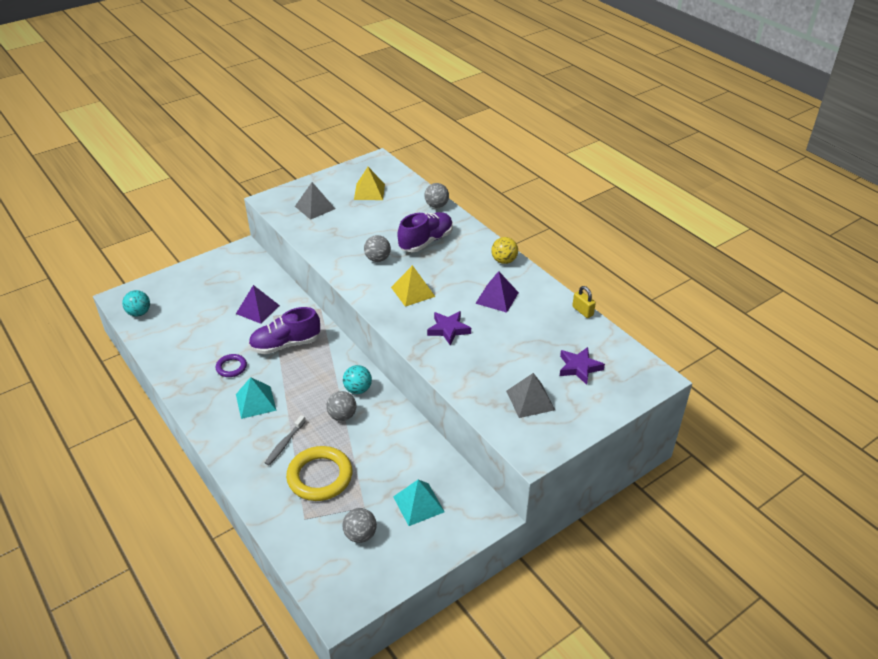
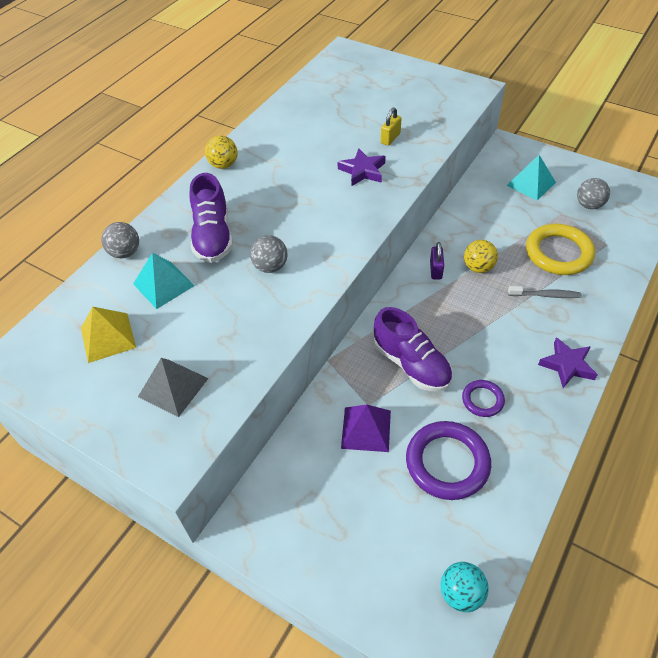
camera: 110 degrees left, 10 degrees up
turquoise pyramid [236,377,277,419] -> turquoise pyramid moved to [133,253,195,309]
grey ball [326,391,356,421] -> yellow ball [464,240,498,273]
turquoise ball [343,365,372,394] -> purple padlock [430,242,444,279]
yellow pyramid [391,265,435,307] -> none
purple shoe [397,212,453,252] -> purple shoe turned 120 degrees counterclockwise [190,173,233,263]
purple pyramid [475,271,519,313] -> none
grey pyramid [506,373,555,418] -> none
purple star [560,347,605,385] -> purple star moved to [538,337,598,388]
yellow padlock [572,286,596,318] -> yellow padlock moved to [381,108,402,146]
none -> purple ring [406,421,491,500]

